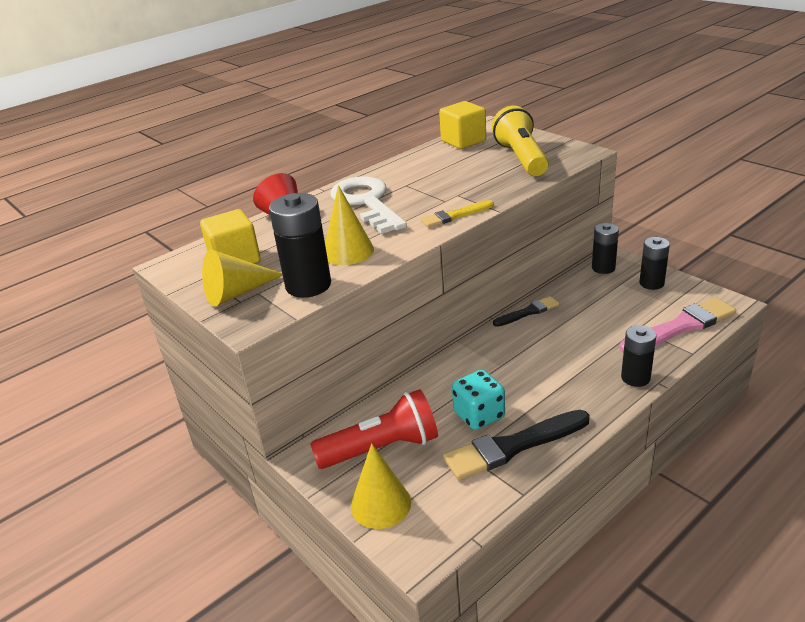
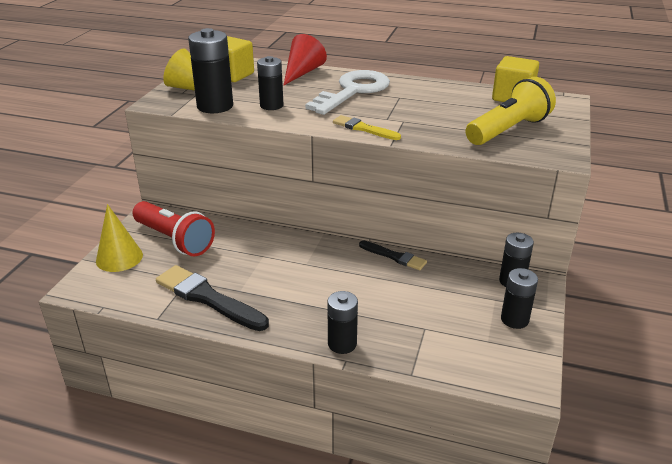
camera: 55 degrees right, 0 degrees up
yellow cone [325,185,374,265] -> black battery [257,56,283,110]
turquoise dice [452,370,505,430] -> none
pink brush [620,297,736,353] -> none

